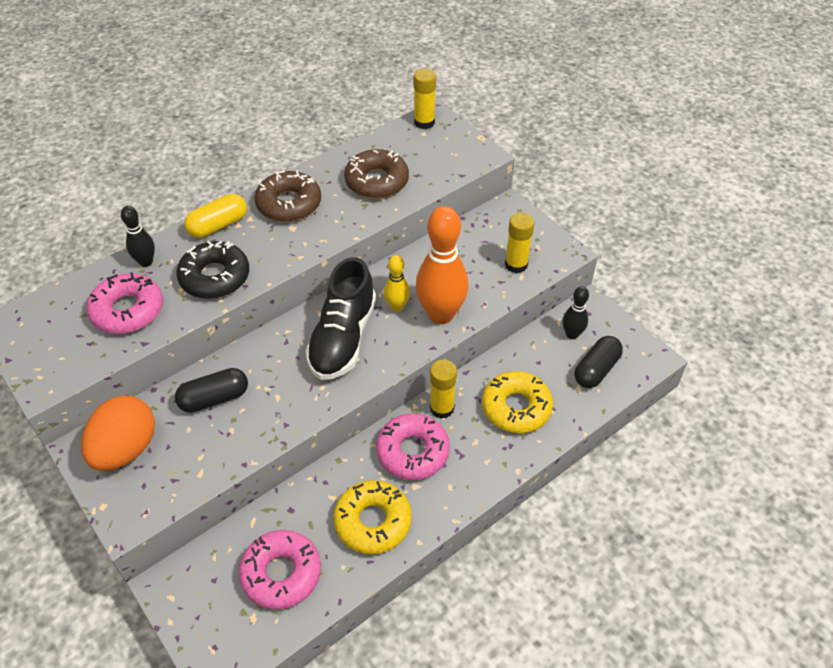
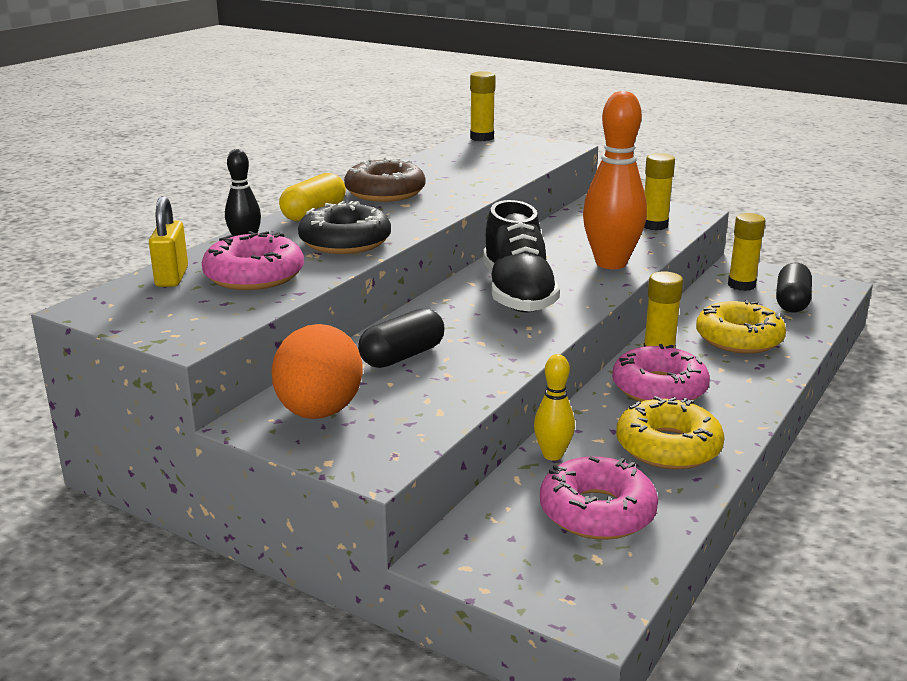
camera: 20 degrees left, 25 degrees down
brown donut [344,149,409,198] -> none
yellow bowling pin [384,255,410,312] -> yellow bowling pin moved to [534,354,575,461]
black bowling pin [563,286,589,339] -> yellow glue stick [728,213,765,291]
none -> yellow padlock [149,196,188,287]

